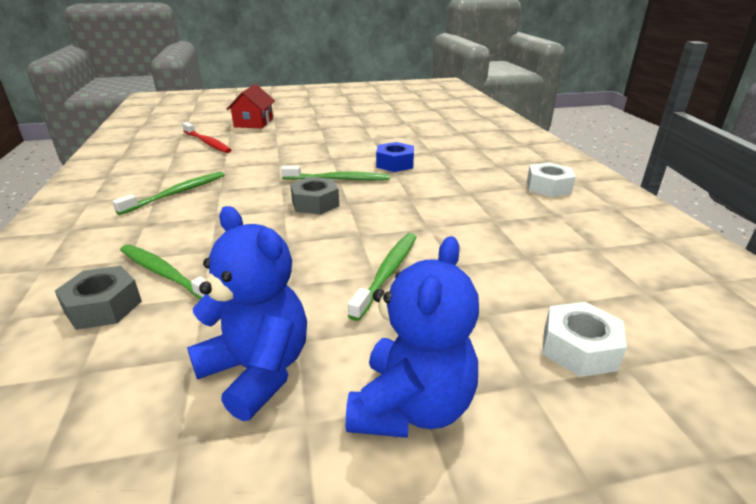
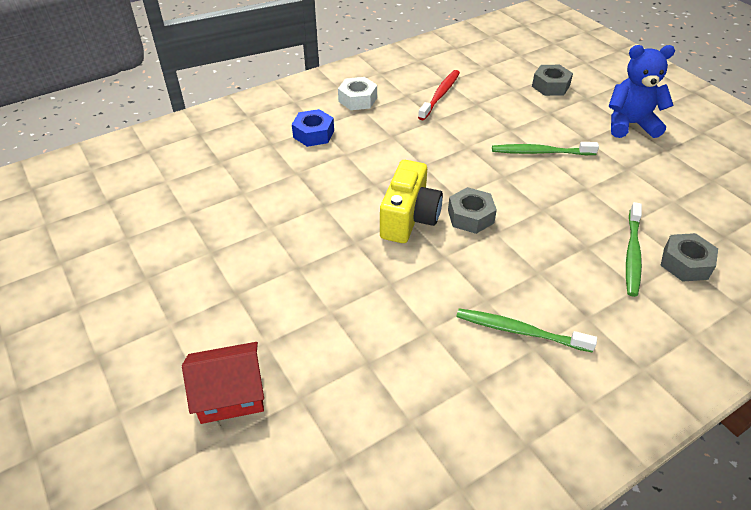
camera: 110 degrees left, 15 degrees up
red toothbrush [182,122,231,153] -> red toothbrush moved to [418,70,460,120]
blue teddy bear [187,206,307,421] -> none
green toothbrush [281,166,390,180] -> yellow camera [380,160,443,243]
blue nut [376,142,414,172] -> blue nut moved to [292,109,334,147]
white nut [542,302,627,377] -> grey nut [532,65,573,96]

